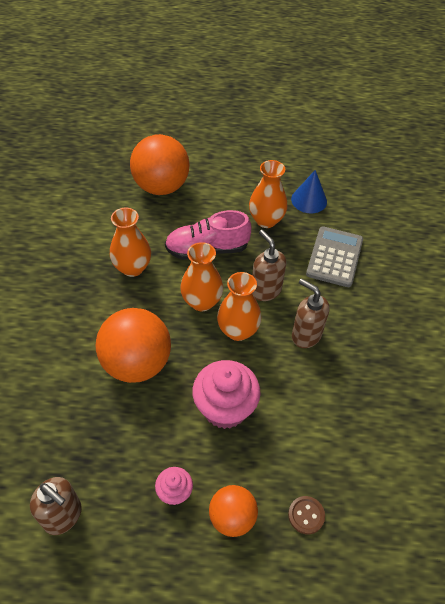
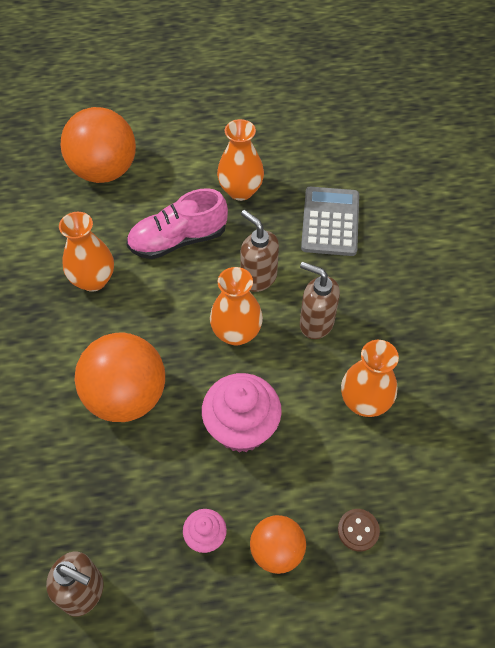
camera: 10 degrees left, 5 degrees up
orange vase [180,242,223,311] -> orange vase moved to [341,340,399,417]
blue cone [291,170,327,213] -> none

